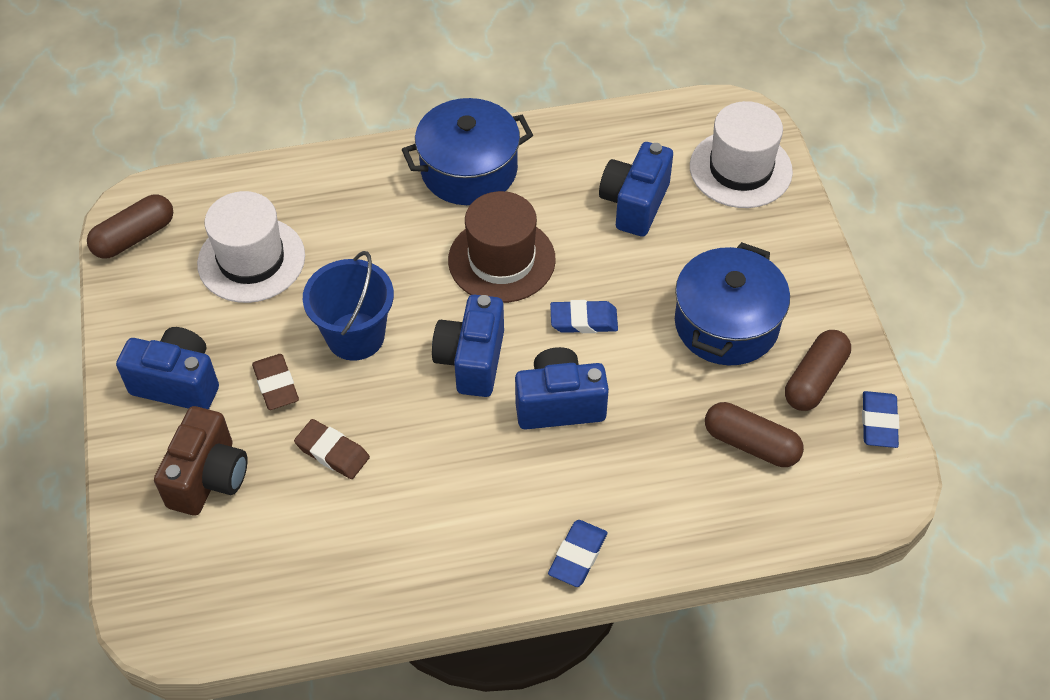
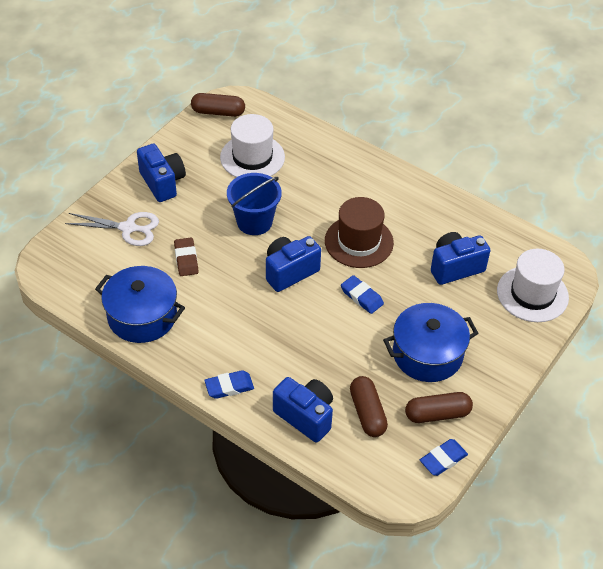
camera: 45 degrees right, 5 degrees down
brown camera [154,406,247,516] -> white scissors [65,212,159,246]
brown eraser [252,354,299,410] -> none
blue pot [402,98,533,205] -> blue pot moved to [95,266,185,343]
blue camera [515,347,609,430] -> blue camera moved to [273,377,333,443]

